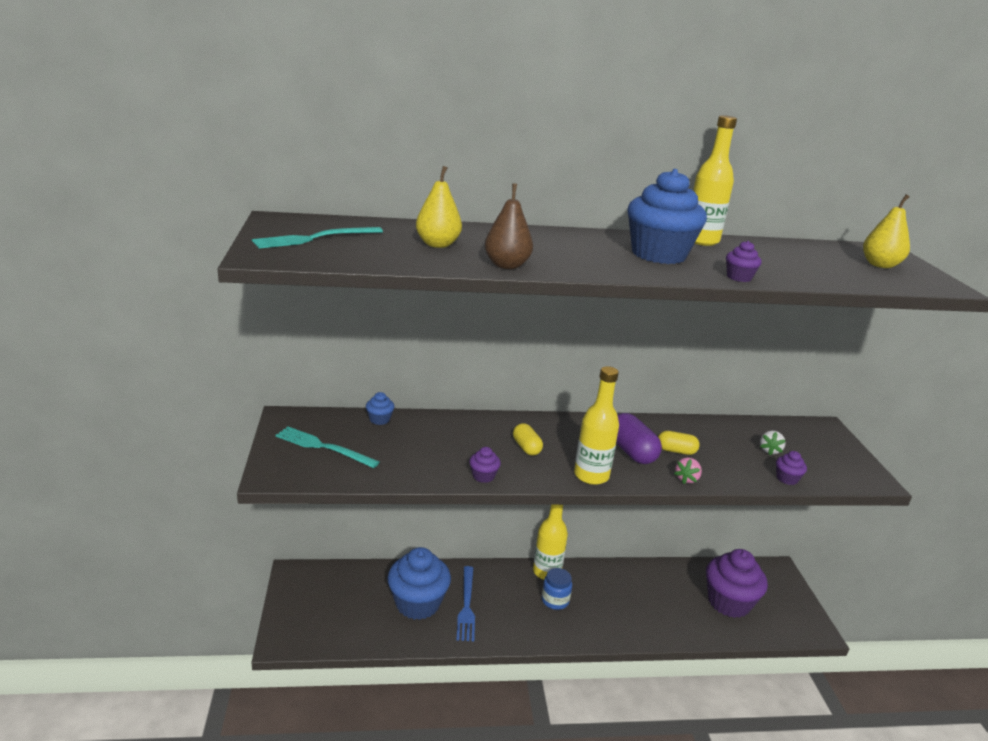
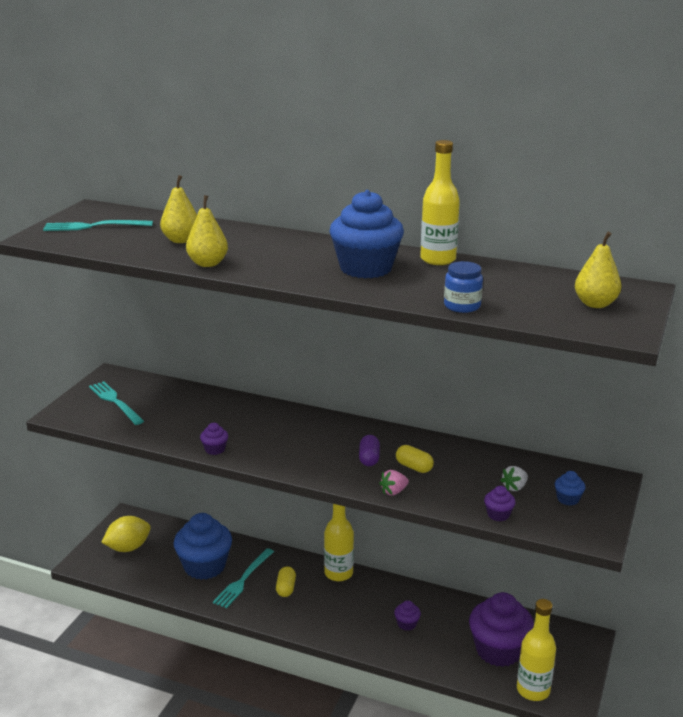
camera: 30 degrees right, 0 degrees up
blue cupcake [366,392,394,425] -> blue cupcake moved to [555,471,586,506]
blue fork [457,566,475,641] -> turquoise fork [213,548,274,608]
brown pear [485,184,533,269] -> yellow pear [186,195,228,267]
yellow capsule [513,423,543,456] -> yellow capsule moved to [276,566,296,597]
blue jar [542,568,572,610] -> blue jar moved to [444,261,483,313]
yellow bottle [574,366,619,485] -> yellow bottle moved to [517,599,556,701]
purple capsule [616,413,662,464] -> purple capsule [359,435,380,466], size x0.62
purple cupcake [726,241,762,282] -> purple cupcake moved to [394,600,421,631]
none -> yellow lemon [101,516,151,552]

